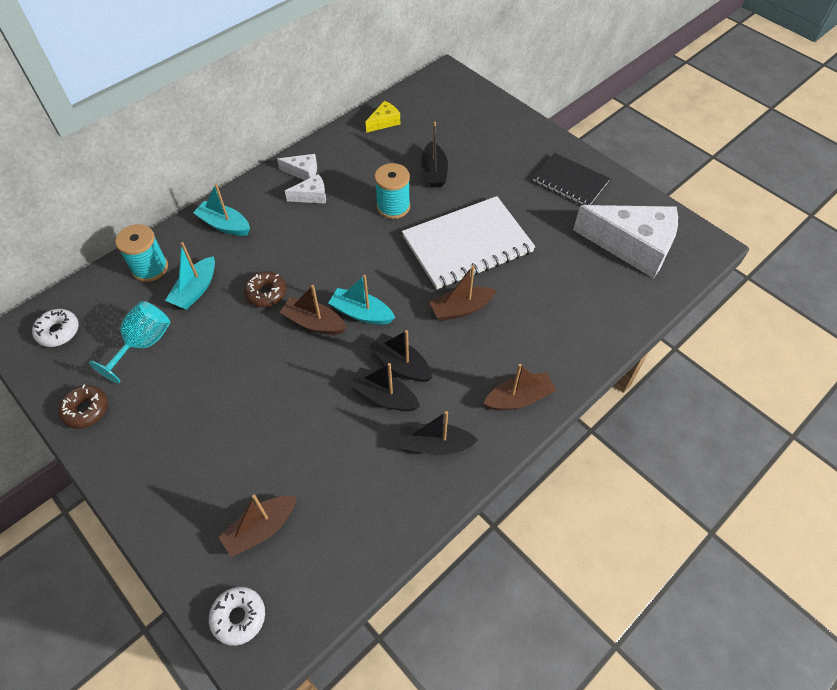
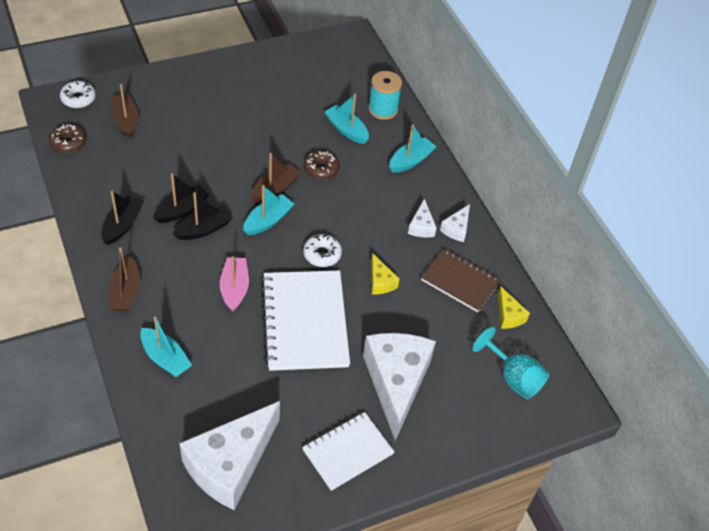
camera: 105 degrees right, 5 degrees down
white donut [32,309,79,347] -> white donut moved to [303,234,342,267]
brown donut [58,384,108,429] -> brown donut moved to [49,124,87,153]
turquoise goblet [89,301,170,383] -> turquoise goblet moved to [472,327,549,399]
turquoise spool [374,163,410,219] -> yellow cheese [371,253,400,295]
black boat [421,122,448,187] -> none
brown boat [430,265,497,321] -> pink boat [220,256,249,312]
black notebook [533,153,610,205] -> white notebook [302,412,395,491]
none -> turquoise boat [140,316,192,377]
none -> white cheese [363,333,436,441]
none -> brown notebook [421,248,501,312]

